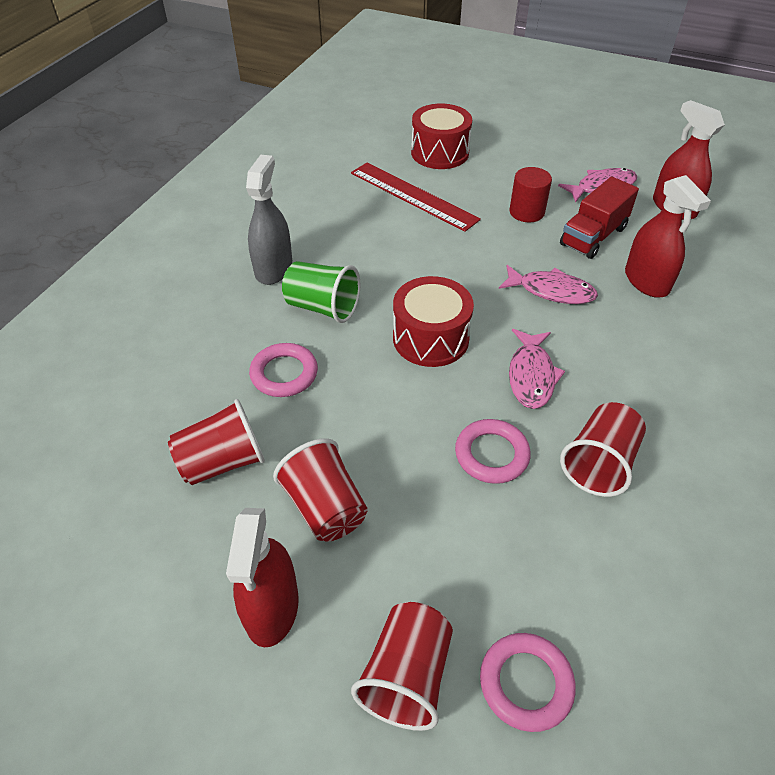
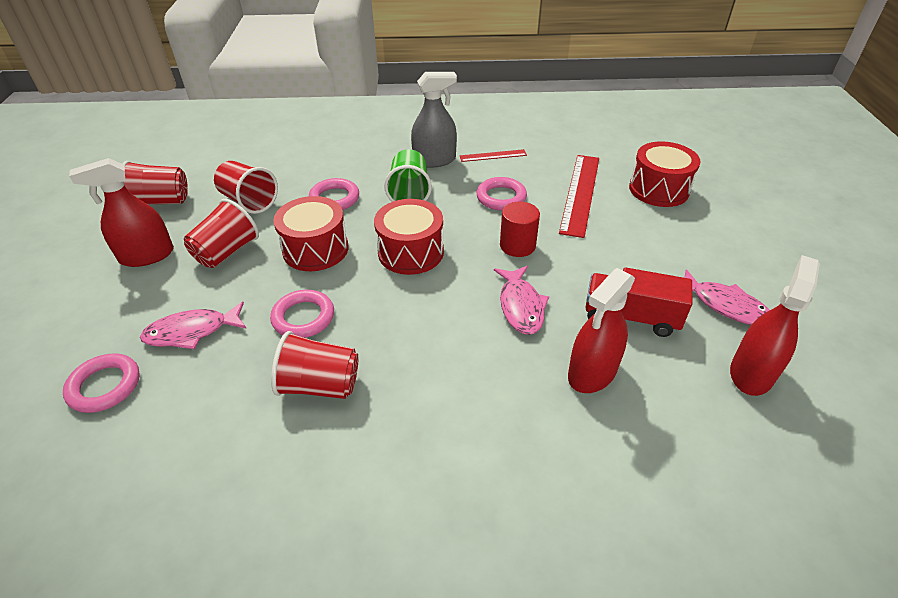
camera: 65 degrees right, 5 degrees down
red cup [351,602,453,731] -> red cup moved to [122,161,188,205]
pink fish [509,329,565,409] -> pink fish moved to [140,302,247,349]
red cylinder [510,167,552,223] -> red cylinder moved to [500,202,540,257]
none -> red drum [273,196,349,271]
none -> red ruler [460,149,527,162]
none -> pink ring [476,177,527,211]

